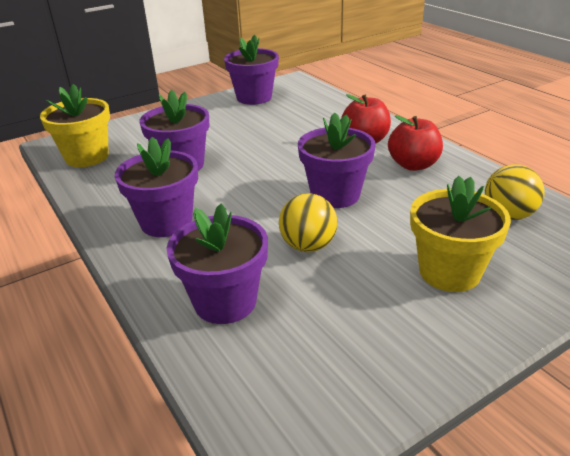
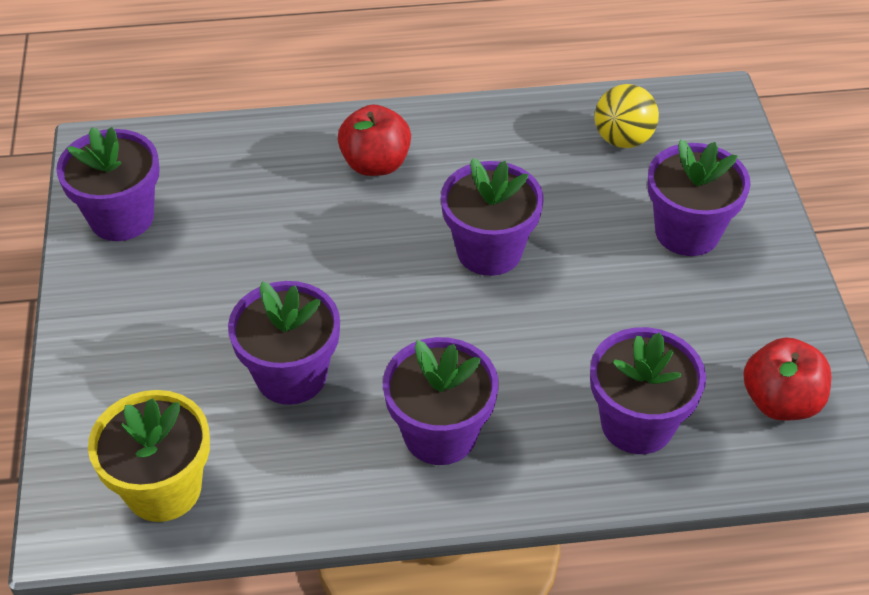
camera: 65 degrees left, 15 degrees up
yellow ball [279,193,337,252] -> none
red apple [388,115,443,171] -> red apple moved to [743,338,831,421]
yellow flower pot [410,176,511,292] -> purple flower pot [648,139,751,256]

